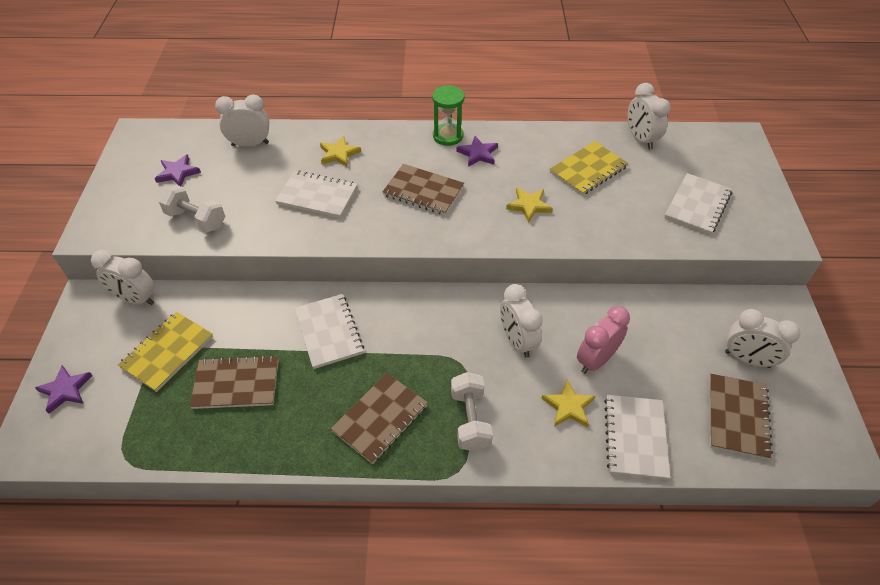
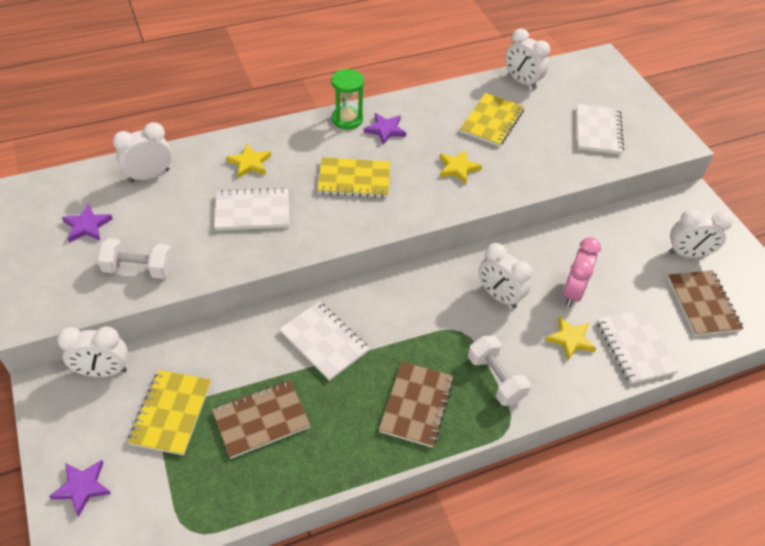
camera: 25 degrees left, 0 degrees up
brown notebook [382,164,464,215] -> yellow notebook [317,157,390,198]

